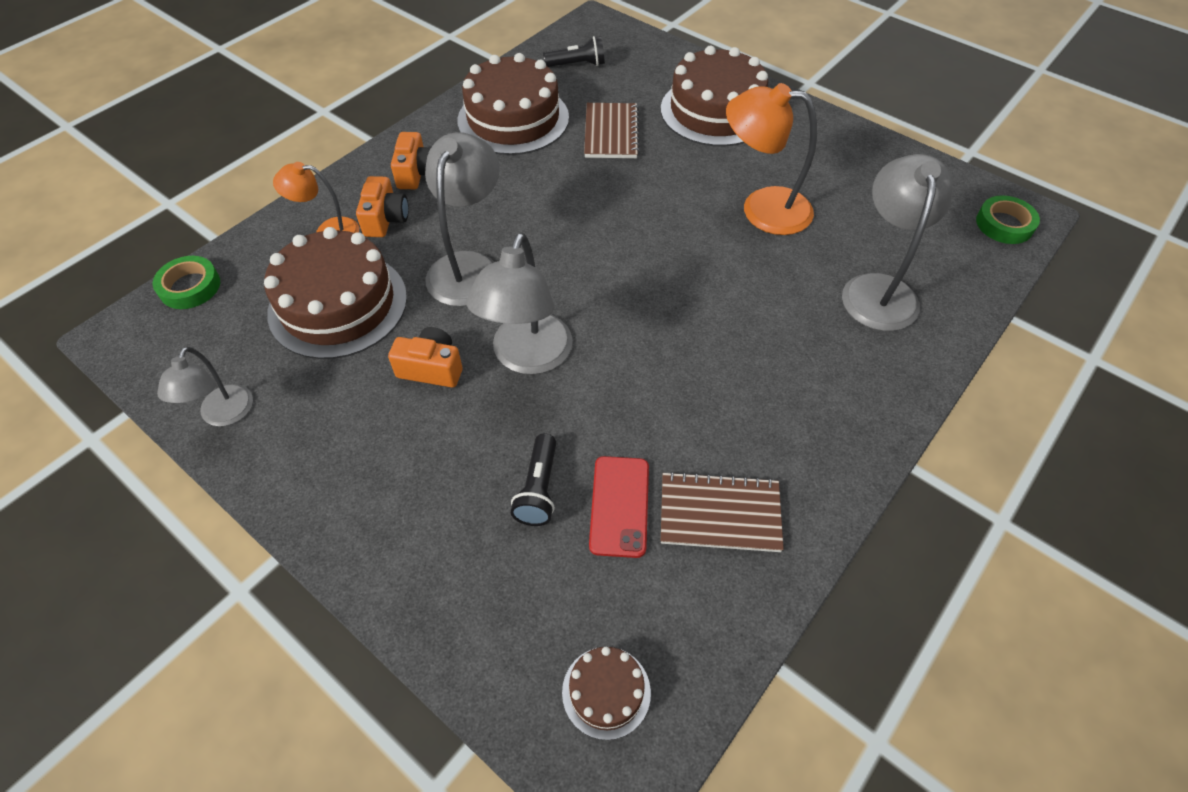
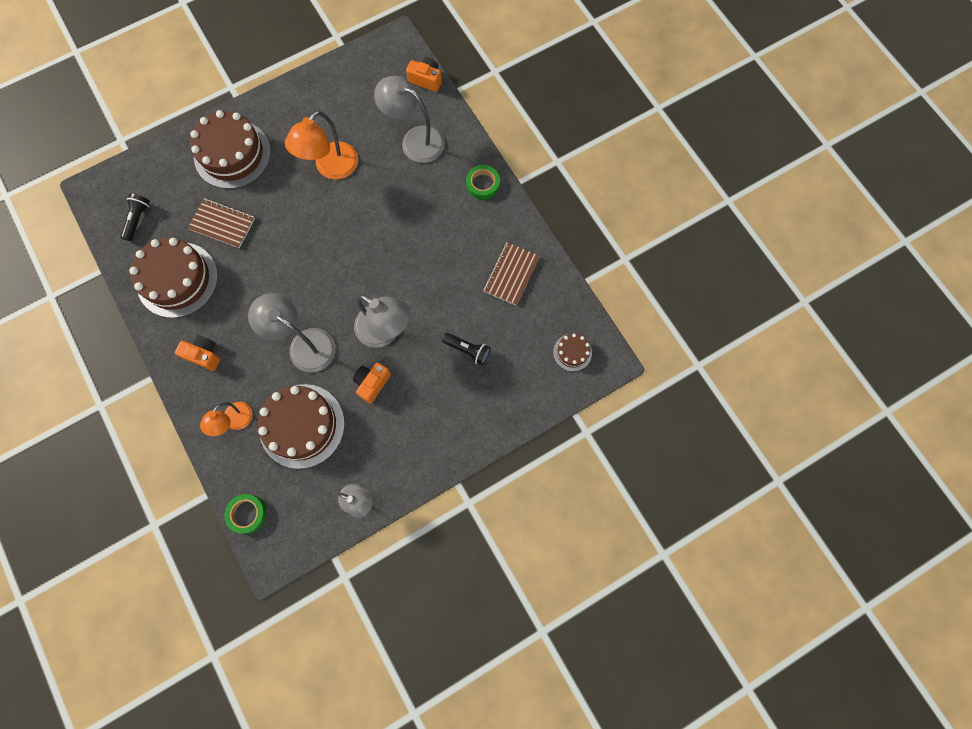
camera: 70 degrees left, 20 degrees up
orange camera [356,176,409,237] -> orange camera moved to [406,57,442,92]
red phone [589,456,649,558] -> none
green tape [976,195,1040,244] -> green tape moved to [466,165,500,200]

